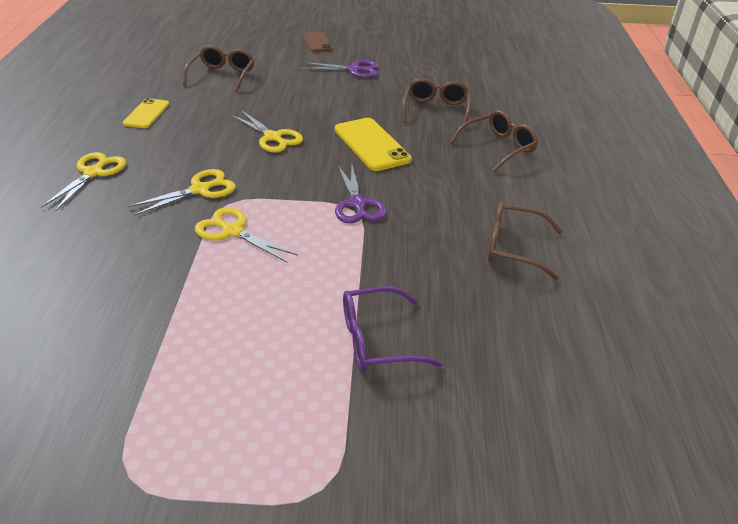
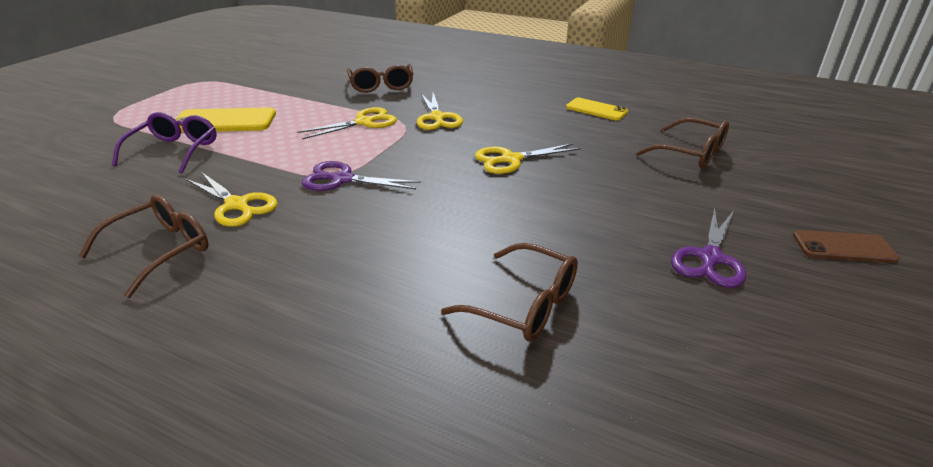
camera: 115 degrees right, 5 degrees down
yellow scissors [41,152,126,212] -> yellow scissors moved to [186,172,278,227]
yellow phone [335,118,412,171] -> yellow phone moved to [175,107,276,132]
brown glasses [450,110,538,172] -> brown glasses moved to [347,64,413,93]

